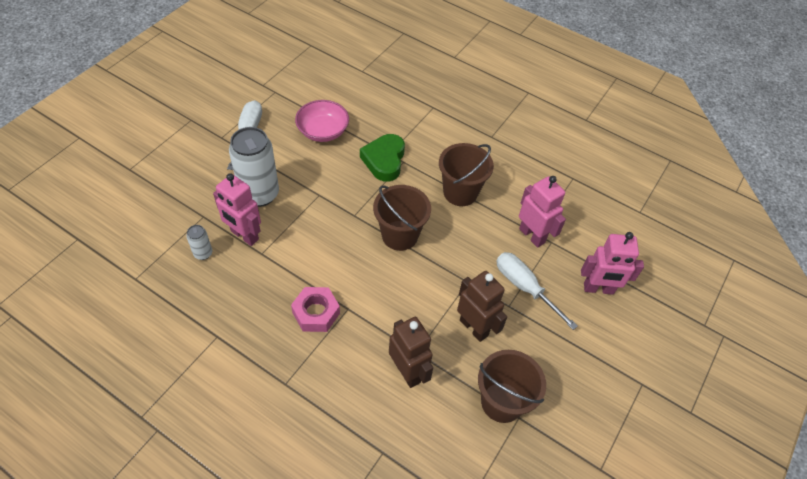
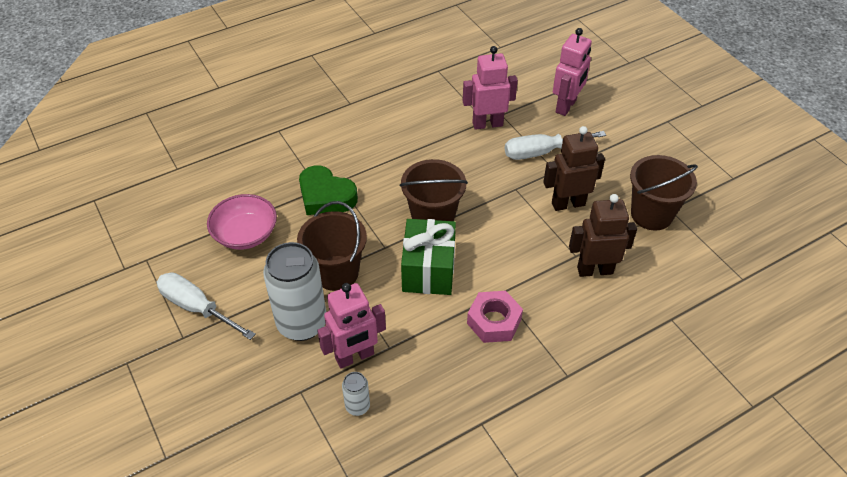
camera: 60 degrees left, 5 degrees down
brown bucket [439,143,494,206] -> brown bucket moved to [297,201,367,291]
none -> green gift [401,219,456,295]

